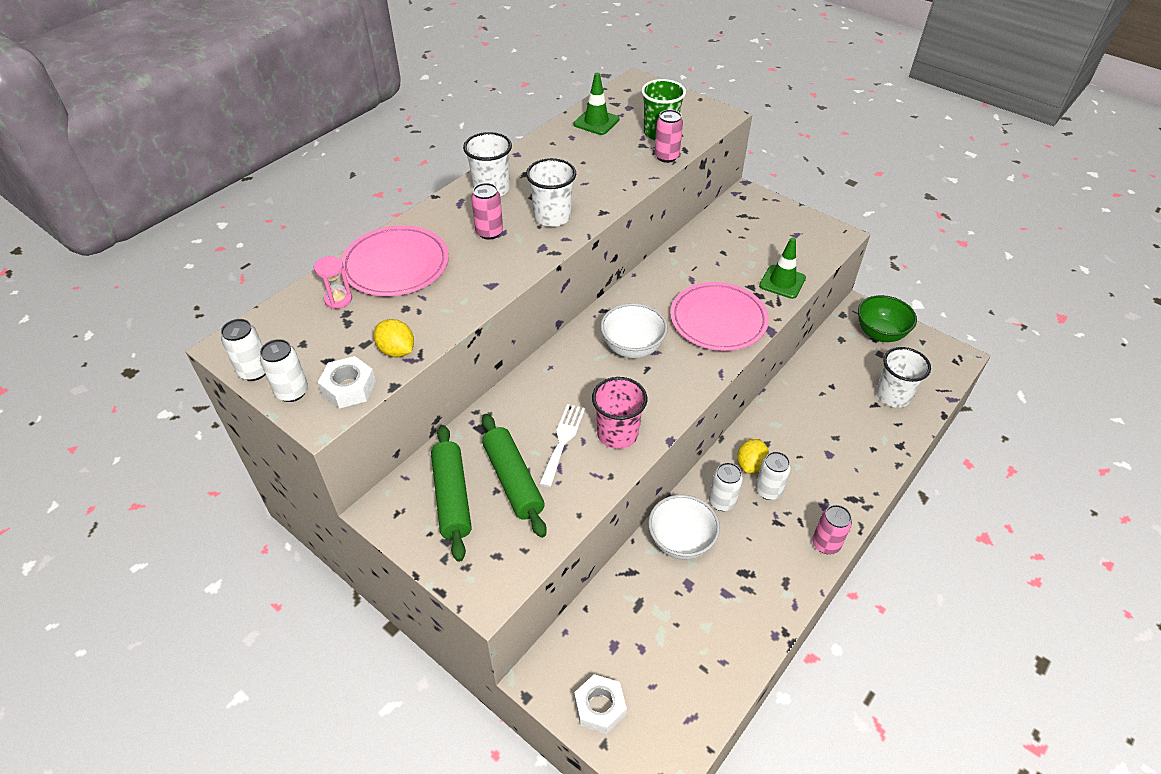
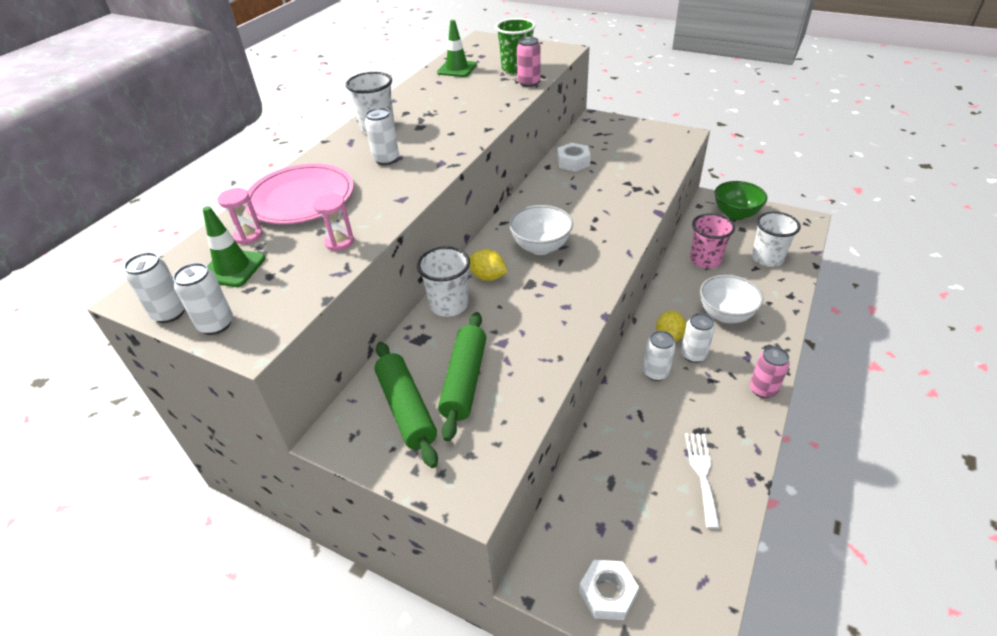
camera: 10 degrees left, 5 degrees down
white nut [318,356,376,409] -> white nut moved to [557,143,591,172]
yellow lemon [374,319,414,358] -> yellow lemon moved to [469,249,507,281]
pink can [471,183,503,240] -> white can [365,108,399,165]
green rolling pin [482,414,547,538] -> green rolling pin turned 45 degrees clockwise [438,312,486,441]
white cup [526,158,576,227] -> white cup moved to [417,246,470,317]
white fork [539,404,585,487] -> white fork moved to [685,433,720,529]
pink cup [592,377,647,449] -> pink cup moved to [690,213,735,268]
white bowl [648,495,720,560] -> white bowl moved to [700,275,763,323]
pink plate [670,282,769,351] -> none
green traffic cone [759,237,806,299] -> green traffic cone moved to [203,206,266,287]
none -> pink hourglass [313,193,354,251]

